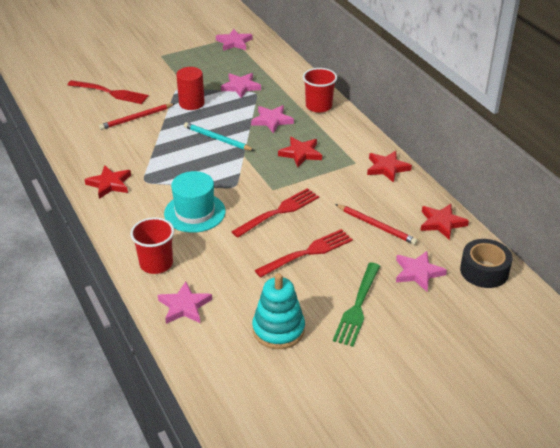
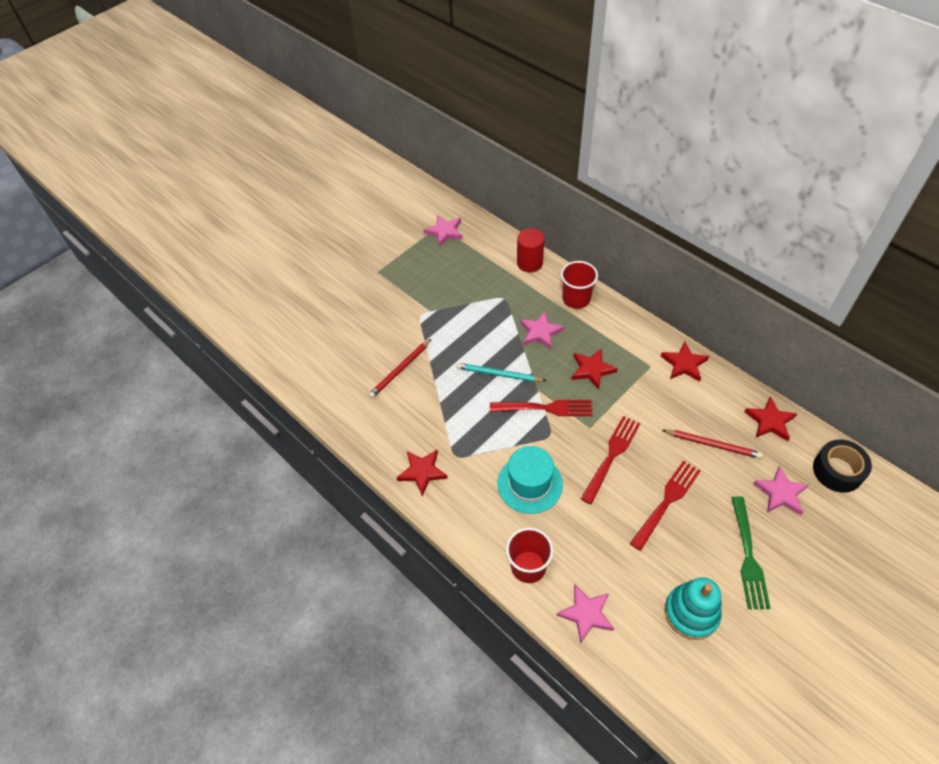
camera: 15 degrees left, 15 degrees up
red fork [68,80,149,104] -> red fork moved to [490,400,593,416]
red cylinder [176,67,205,110] -> red cylinder moved to [517,228,544,272]
pink star [221,73,261,98] -> none

